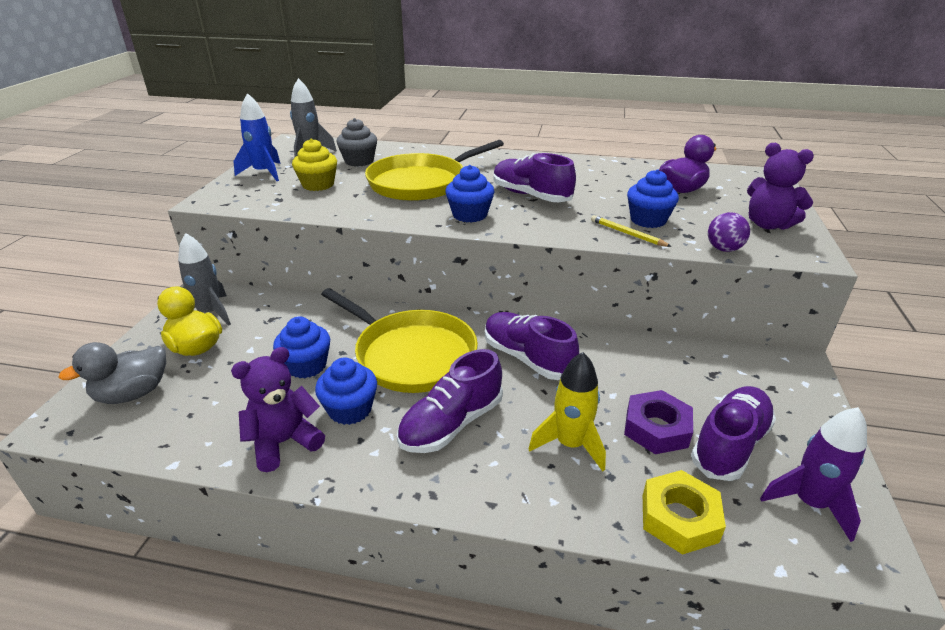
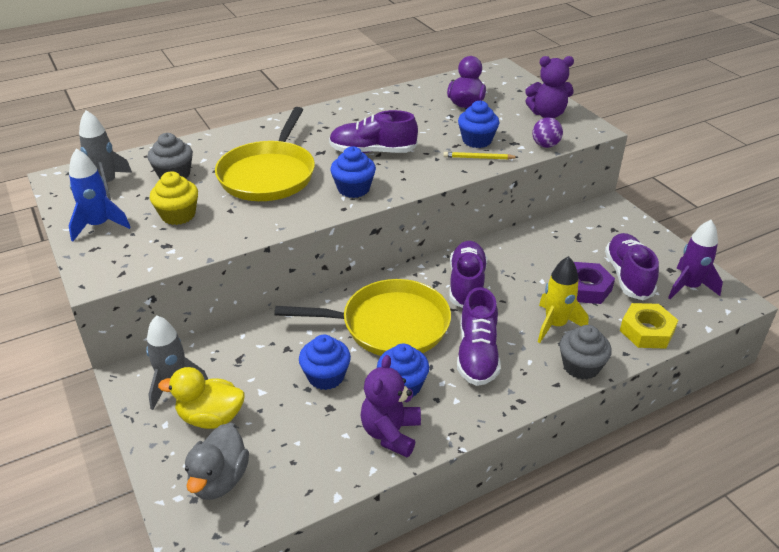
camera: 40 degrees left, 5 degrees up
purple shoe [485,312,579,380] -> purple shoe turned 90 degrees clockwise [449,241,487,308]
none -> grey cupcake [560,325,612,380]

